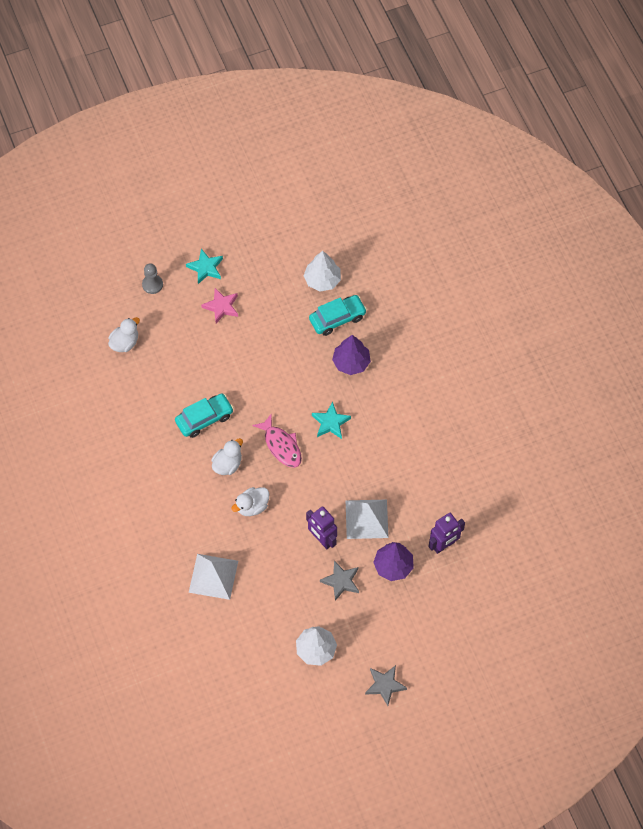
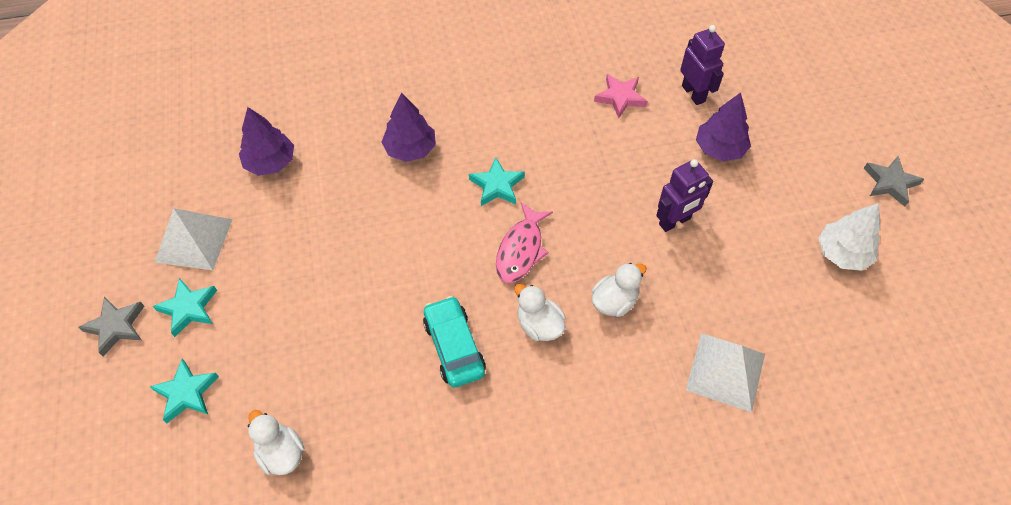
camera: 80 degrees left, 5 degrees down
grey pawn [142,263,163,294] -> turquoise star [149,359,219,423]
pink star [201,288,238,323] -> pink star moved to [594,74,647,118]
white duck [231,487,269,516] -> white duck turned 105 degrees counterclockwise [592,263,646,317]
pink fish [252,413,302,468] -> pink fish turned 135 degrees clockwise [496,202,553,283]
white tree [303,251,341,292] -> purple tree [239,107,294,176]
turquoise car [309,295,367,336] -> none
grey star [320,561,359,601] -> grey star moved to [78,297,144,356]
white pyramid [345,500,389,539] -> white pyramid moved to [154,208,233,270]

